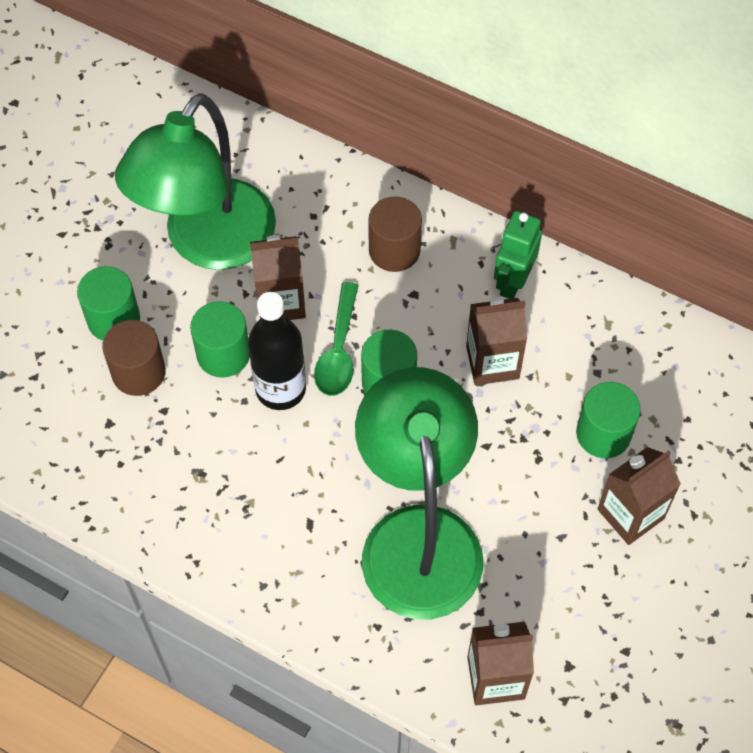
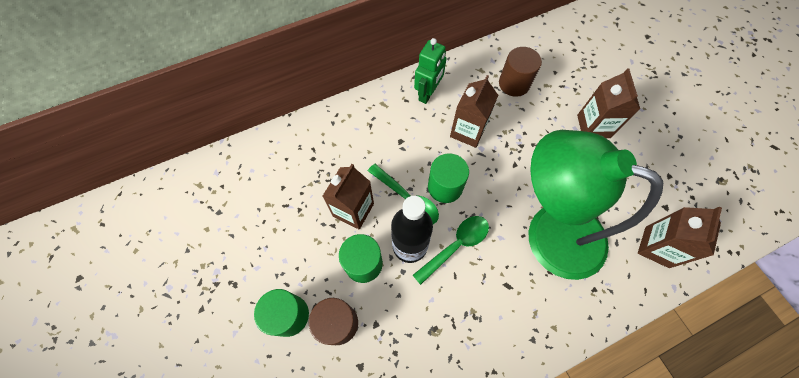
camera: 55 degrees left, 5 degrees up
green lamp [115,93,276,270] -> none
brown cylinder [368,197,422,272] -> brown cylinder moved to [499,47,542,97]
green robot [494,211,542,299] -> green robot turned 120 degrees counterclockwise [414,38,447,104]
green cylinder [576,382,641,458] -> none
none -> green spoon [413,216,489,285]

